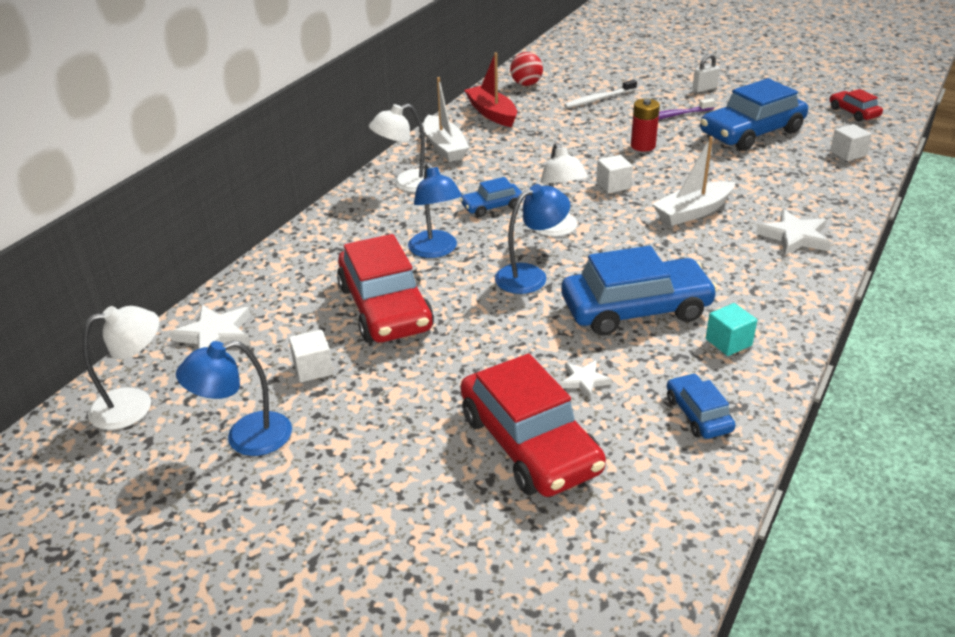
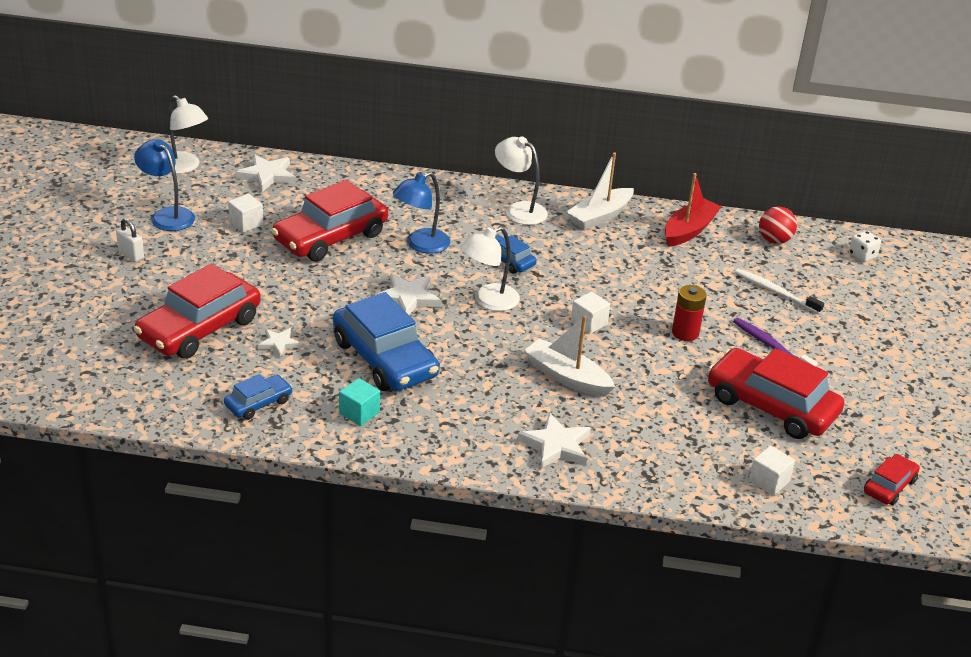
camera: 65 degrees right, 0 degrees up
blue lamp [495,184,570,294] -> white star [375,273,441,315]
white padlock [693,54,720,92] -> white padlock moved to [116,218,144,262]
blue car [700,78,808,151] -> red car [708,348,844,439]
none -> white dice [849,231,881,262]

